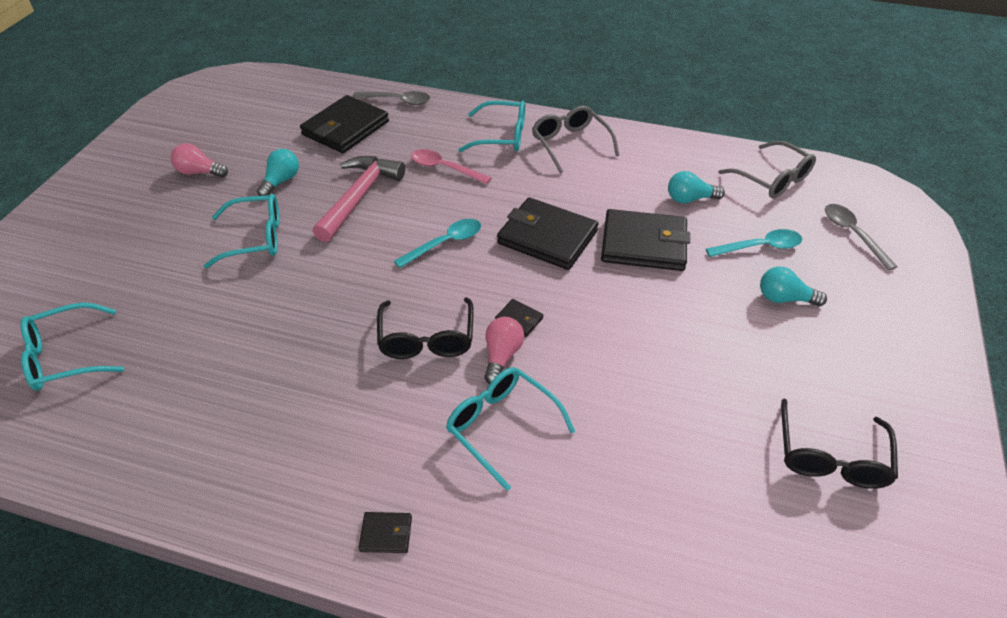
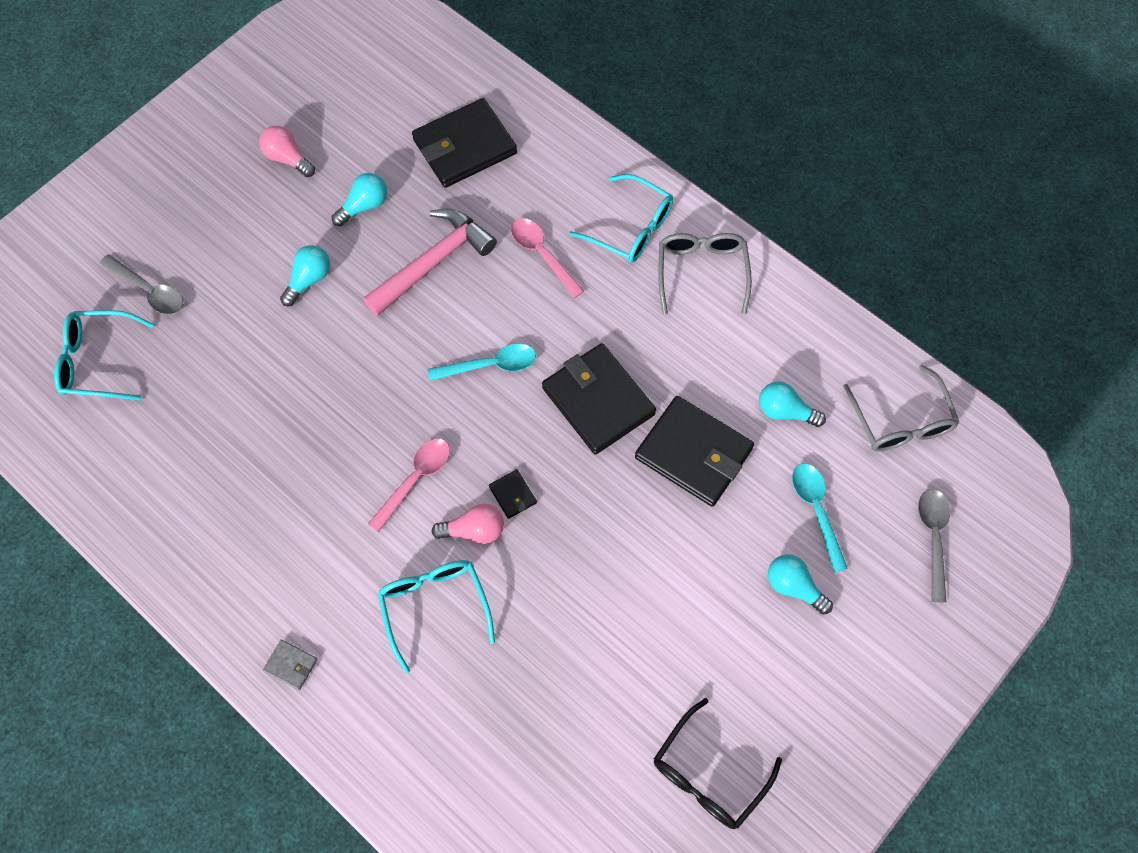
camera: 25 degrees right, 20 degrees up
turquoise glasses [204,194,280,268] -> turquoise light bulb [280,245,330,306]
grey spoon [352,91,430,105] -> grey spoon moved to [100,254,183,314]
black wallet [359,512,412,553] -> grey wallet [263,640,318,690]
black glasses [377,297,474,359] -> pink spoon [368,439,450,532]
pink light bulb [484,317,524,384] -> pink light bulb turned 45 degrees clockwise [431,504,504,544]
turquoise spoon [706,229,802,257] -> turquoise spoon turned 120 degrees counterclockwise [792,463,848,573]

